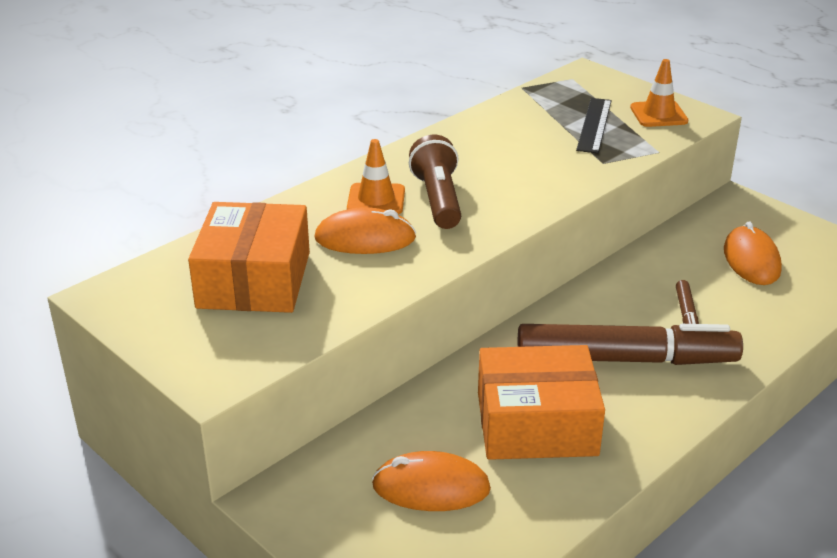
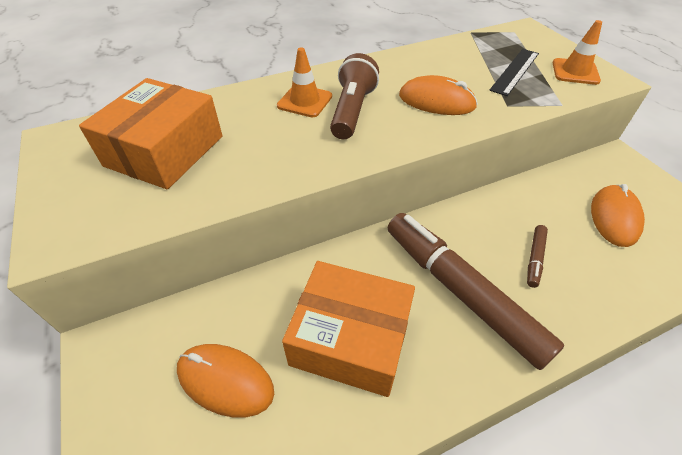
camera: 20 degrees right, 15 degrees up
orange mouse [314,207,416,254] -> orange mouse moved to [399,75,478,115]
brown marker [517,324,743,365] -> brown marker turned 150 degrees counterclockwise [387,213,564,370]

